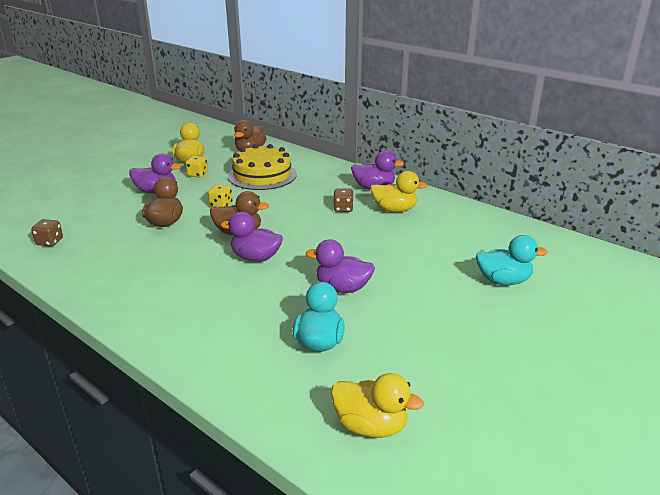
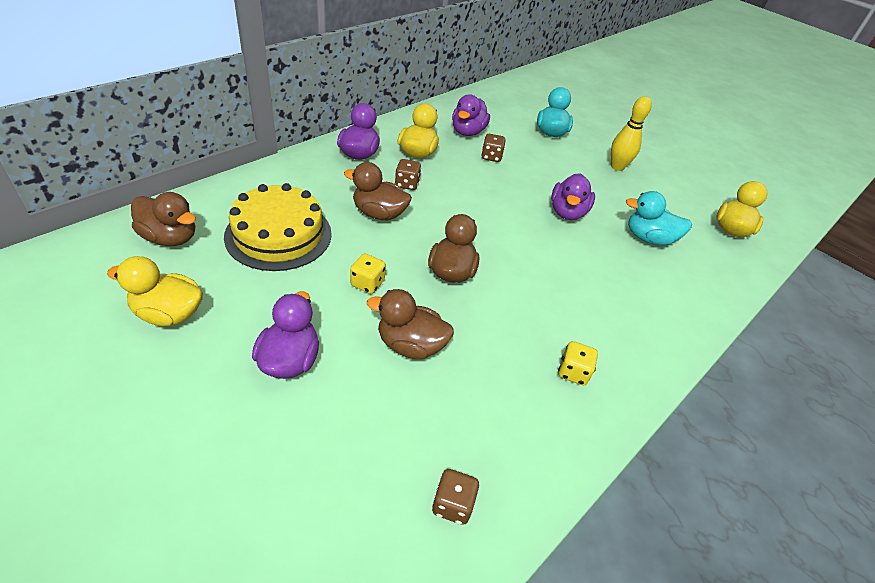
camera: 90 degrees left, 15 degrees up
yellow dice [186,156,208,177] -> yellow dice moved to [558,341,598,385]
purple duck [221,212,283,262] -> purple duck moved to [452,95,490,136]
none -> brown duck [344,162,412,220]
none -> brown dice [481,134,506,162]
none -> yellow bowling pin [611,96,652,171]

